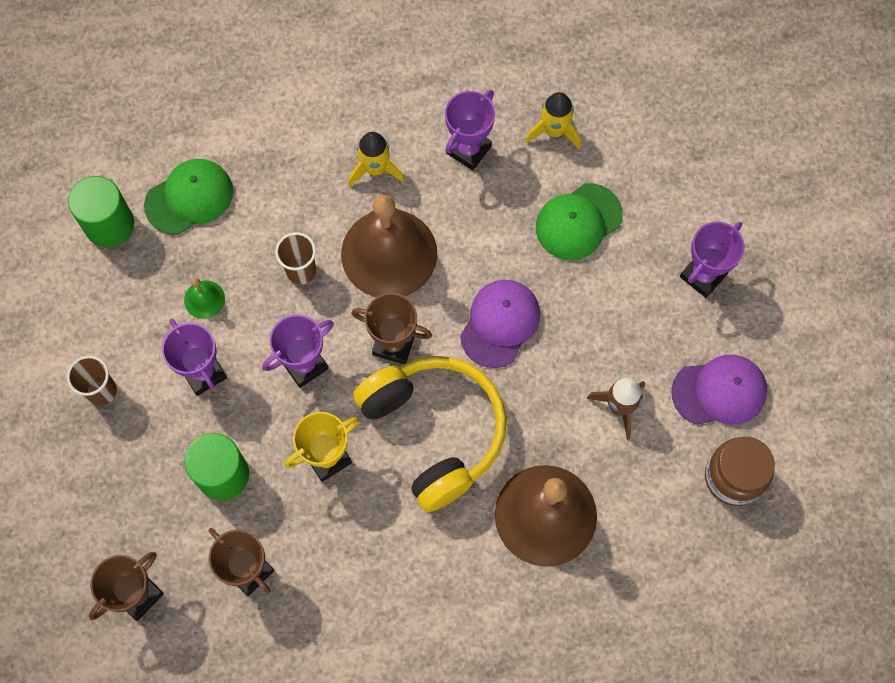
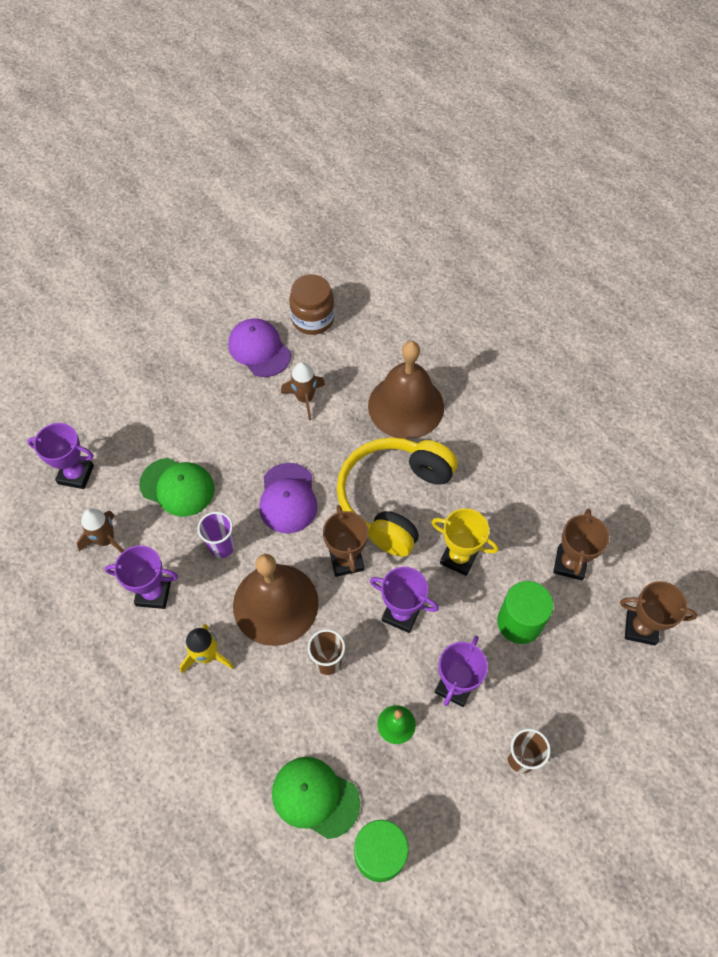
camera: 120 degrees left, 10 degrees down
purple cap [460,280,540,368] -> purple cap turned 90 degrees counterclockwise [259,463,318,533]
yellow rocket [525,92,581,149] -> brown rocket [76,508,124,553]
purple trophy [680,222,745,298] -> purple trophy moved to [27,423,94,489]
none -> purple cup [197,512,235,558]

